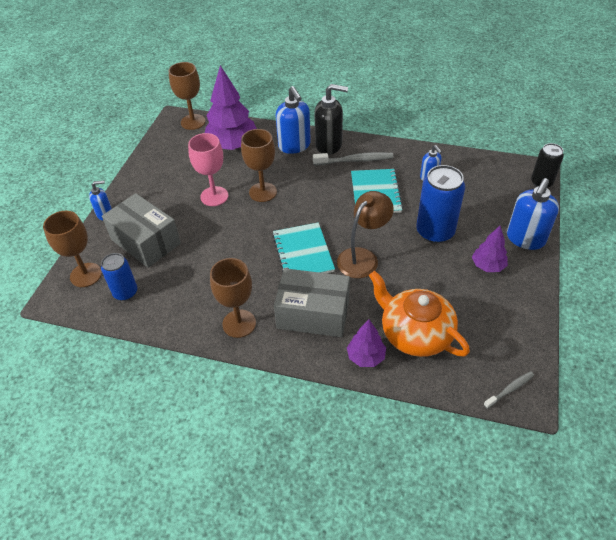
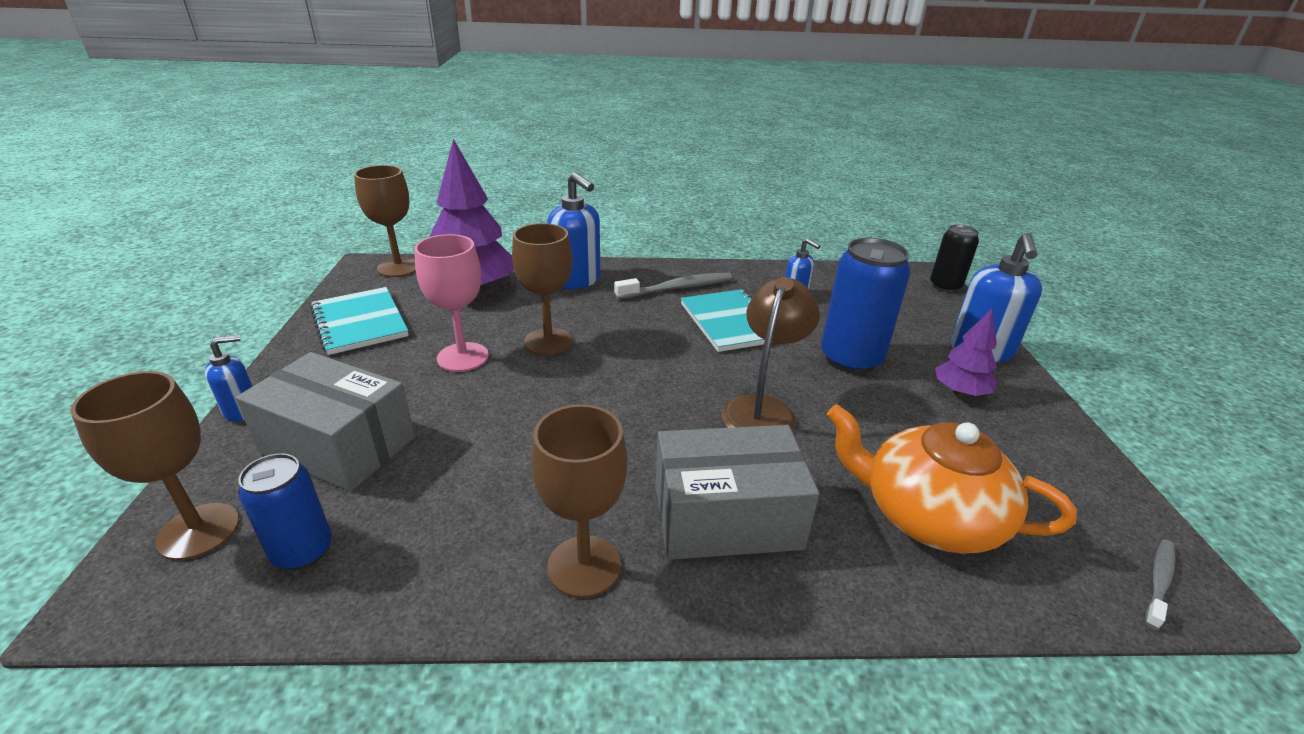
camera: 20 degrees left, 15 degrees down
turquoise notebook [272,222,335,273] -> turquoise notebook moved to [310,287,409,355]
black soap dispenser [314,84,348,155] -> none
purple tree [347,319,386,367] -> none

